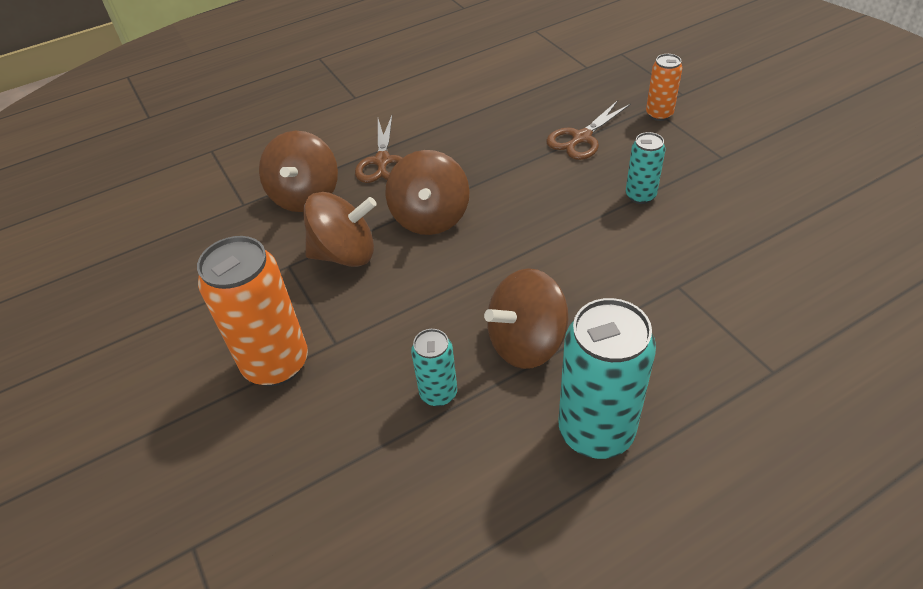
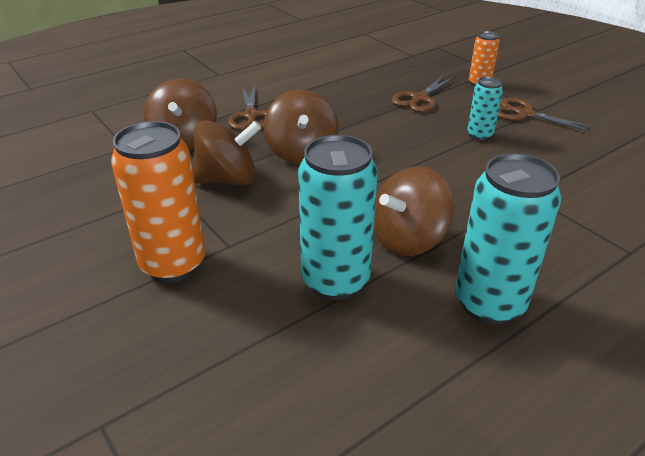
camera: 10 degrees left, 10 degrees down
turquoise can [411,329,457,407] -> turquoise can [298,135,378,300], size x1.87
none -> brown scissors [498,97,596,133]

